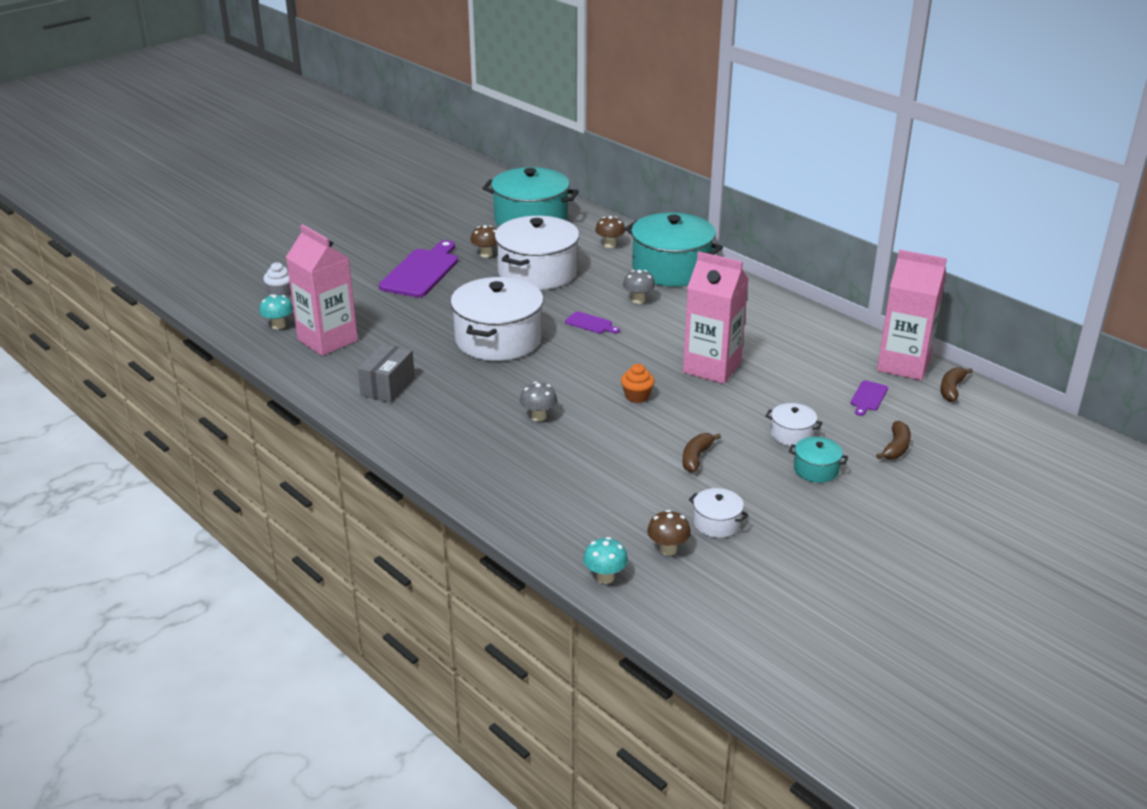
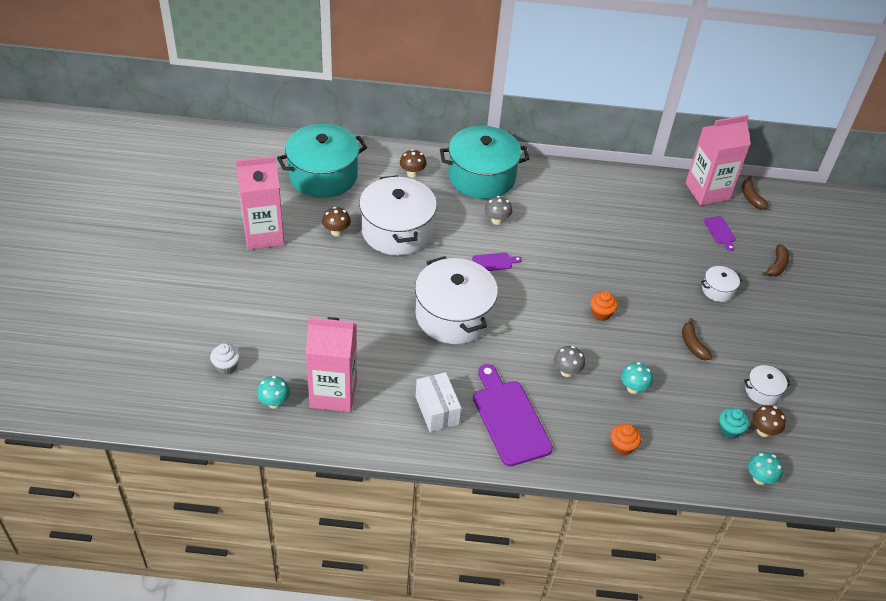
camera: 45 degrees left, 15 degrees up
grey box [358,344,415,403] -> white box [416,372,461,432]
purple cutting board [379,240,458,297] -> purple cutting board moved to [473,364,553,466]
pink carton [683,252,749,384] -> pink carton moved to [236,156,284,250]
turquoise pot [789,437,848,483] -> none
brown banana [876,421,911,459] -> brown banana turned 45 degrees clockwise [762,245,789,276]
none -> orange cupcake [611,424,641,455]
none -> turquoise mushroom [621,362,653,394]
none -> turquoise cupcake [719,408,749,439]

